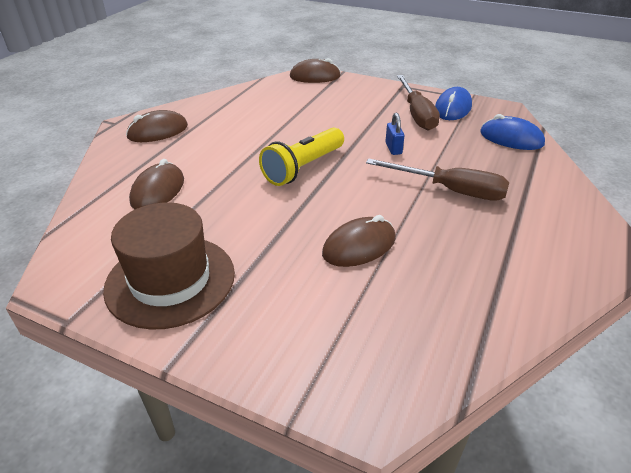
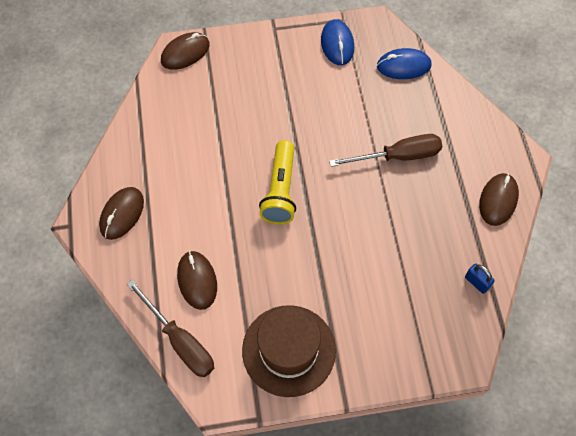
camera: 35 degrees left, 25 degrees up
brown mouse [322,215,396,267] -> brown mouse moved to [479,173,519,226]
blue padlock [385,113,405,155] -> blue padlock moved to [465,264,495,294]
brown screwdriver [397,75,440,131] -> brown screwdriver moved to [127,280,214,377]

